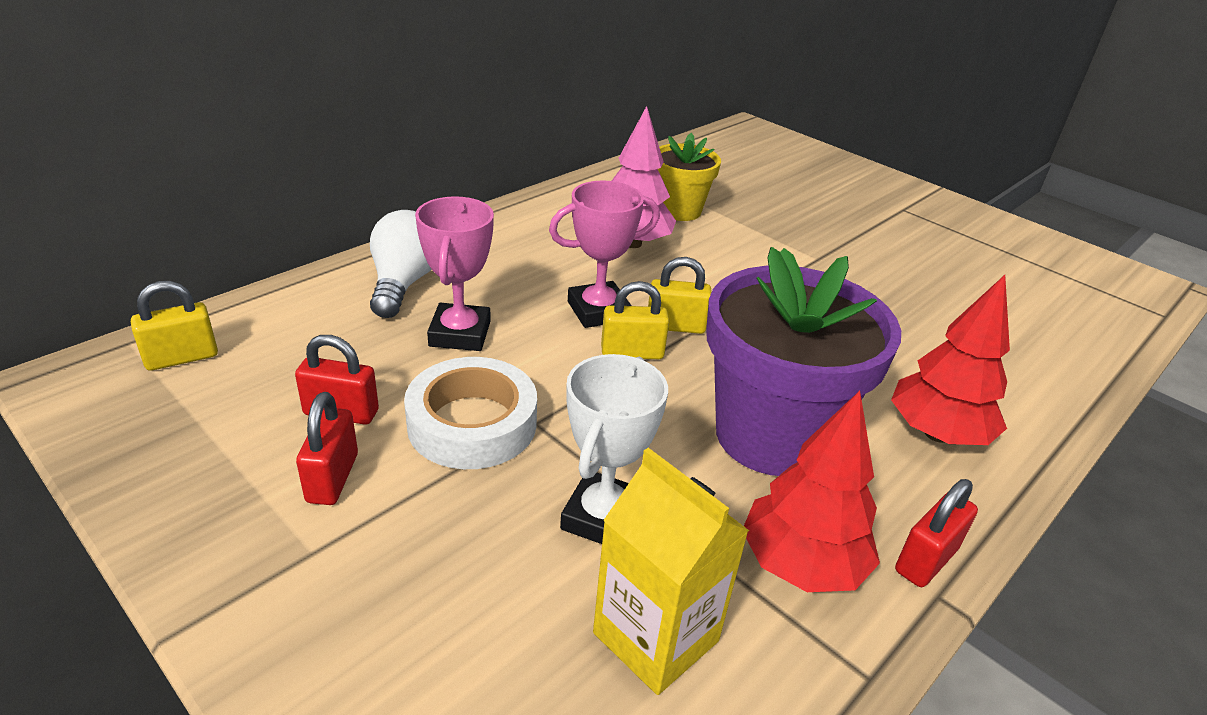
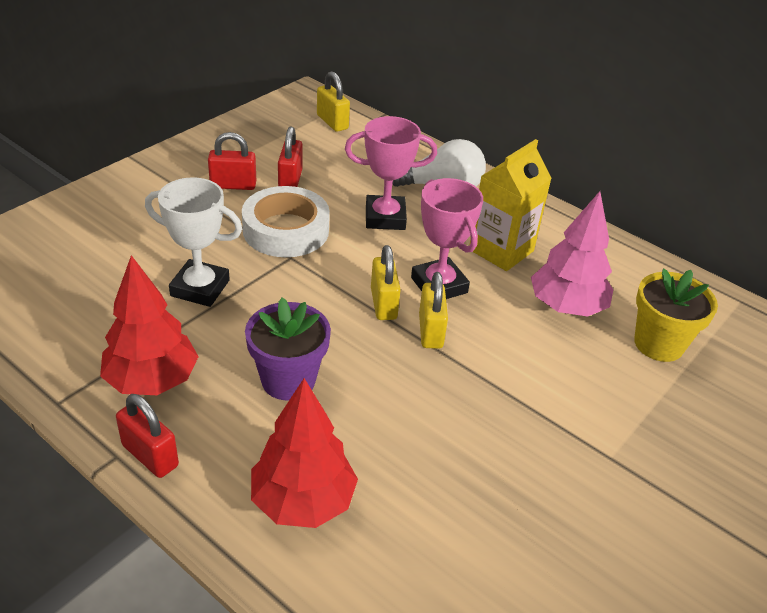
camera: 85 degrees right, 5 degrees up
yellow carton [593,448,749,695] -> yellow carton moved to [470,139,552,271]
purple flower pot [706,247,901,476] -> purple flower pot [245,298,331,401], size x0.57

